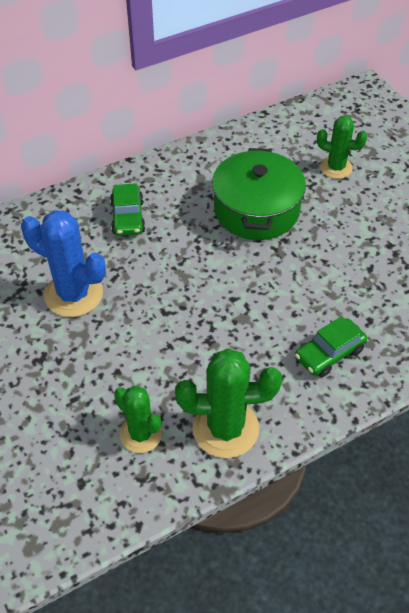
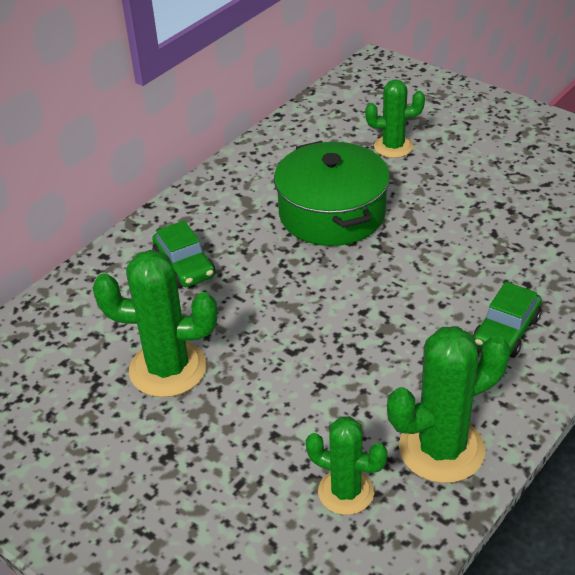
camera: 20 degrees left, 10 degrees down
blue cactus [21,210,106,317] -> green cactus [92,250,217,397]

